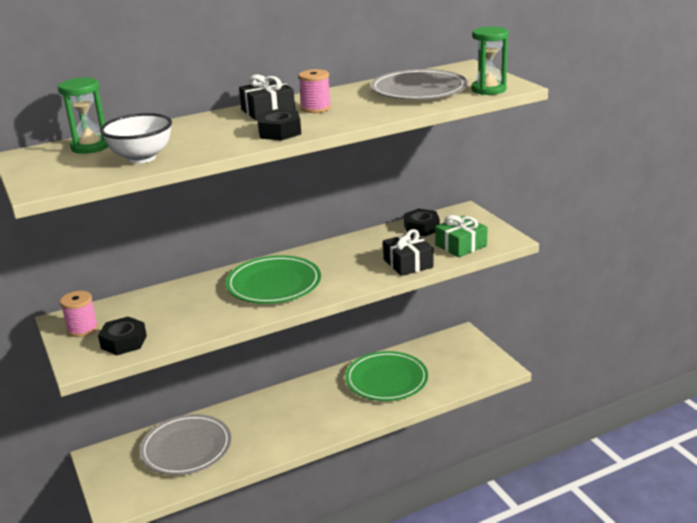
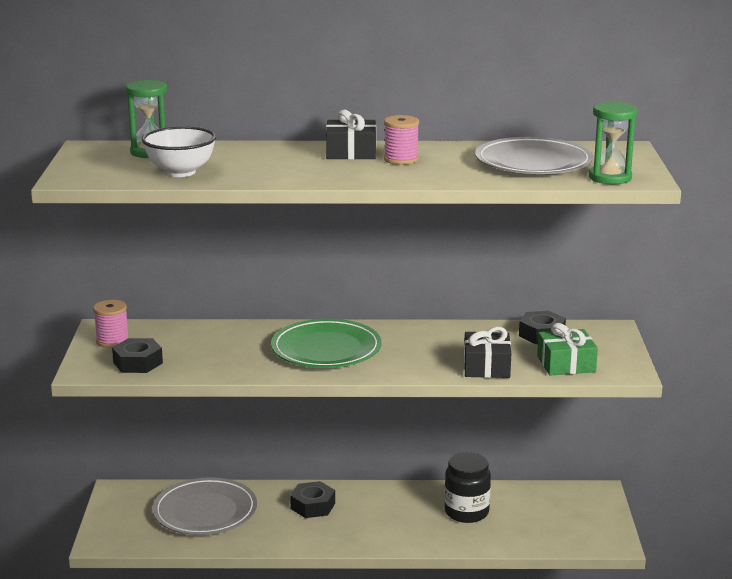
camera: 25 degrees right, 5 degrees down
black nut [257,109,301,141] -> black nut moved to [290,481,335,518]
green plate [345,351,428,401] -> black jar [444,452,491,523]

